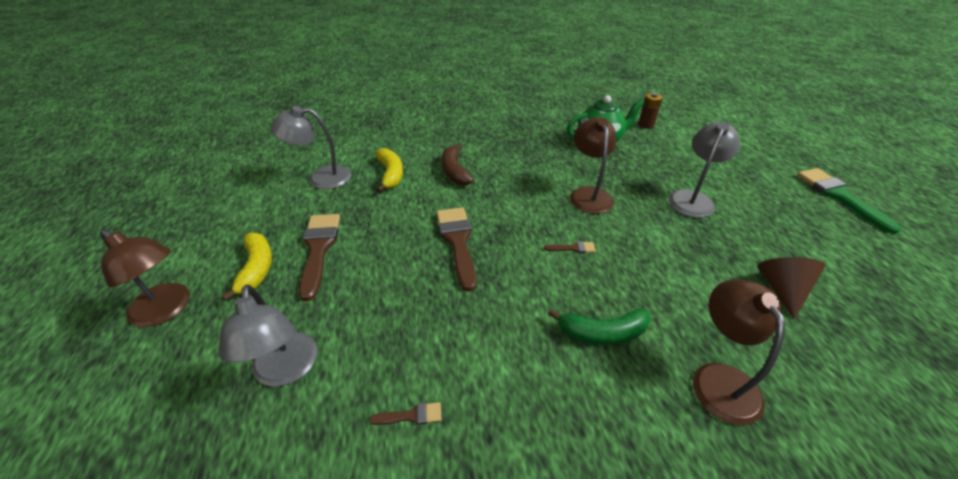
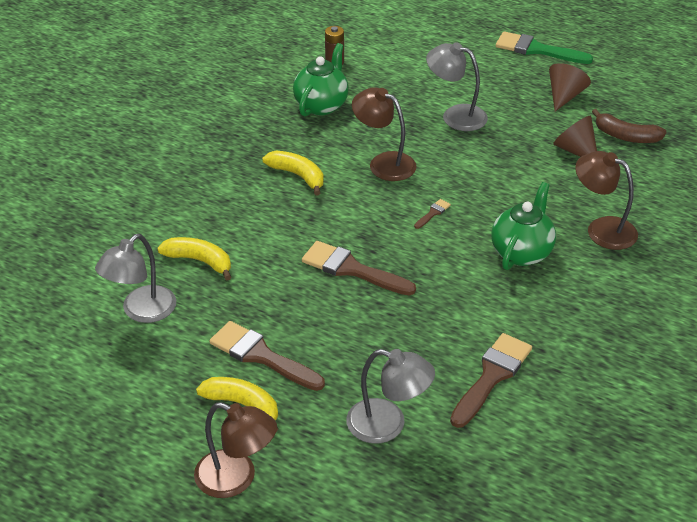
camera: 50 degrees left, 0 degrees up
brown lamp [100,229,190,327] -> brown lamp turned 45 degrees clockwise [194,402,277,498]
brown brush [369,402,442,425] -> brown brush [450,333,532,428], size x2.27
brown banana [442,143,474,185] -> brown banana moved to [592,109,667,143]
green banana [548,309,651,345] -> green teapot [491,182,556,270]
grey lamp [669,122,740,218] -> grey lamp turned 45 degrees counterclockwise [426,42,488,131]
none -> yellow banana [262,151,323,195]
none -> brown cone [549,63,591,111]

